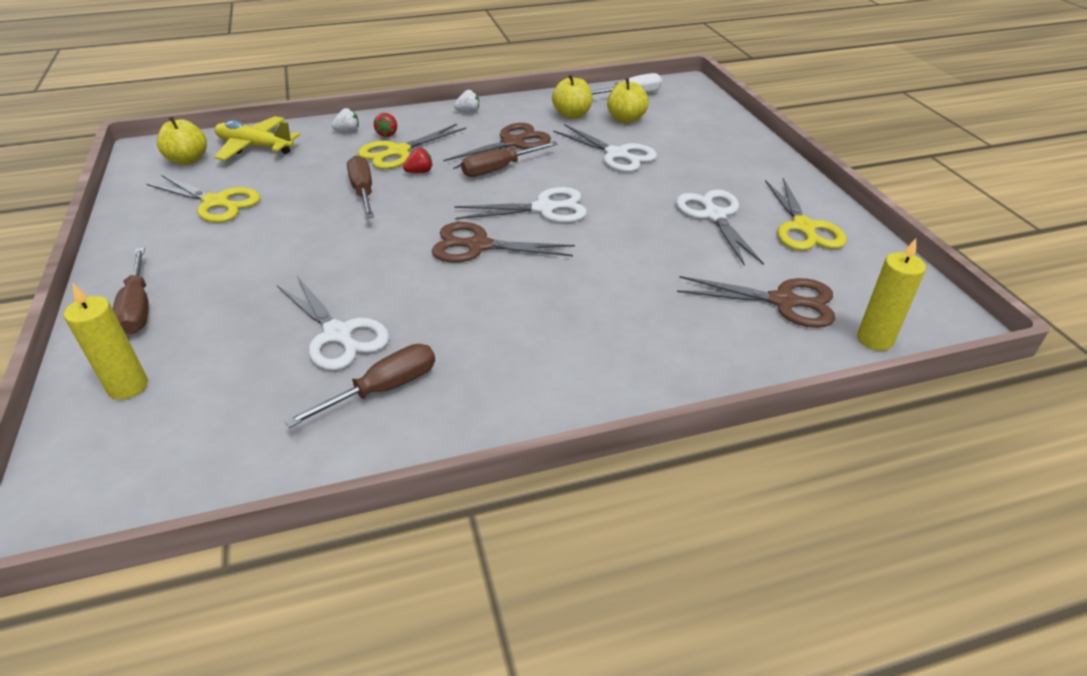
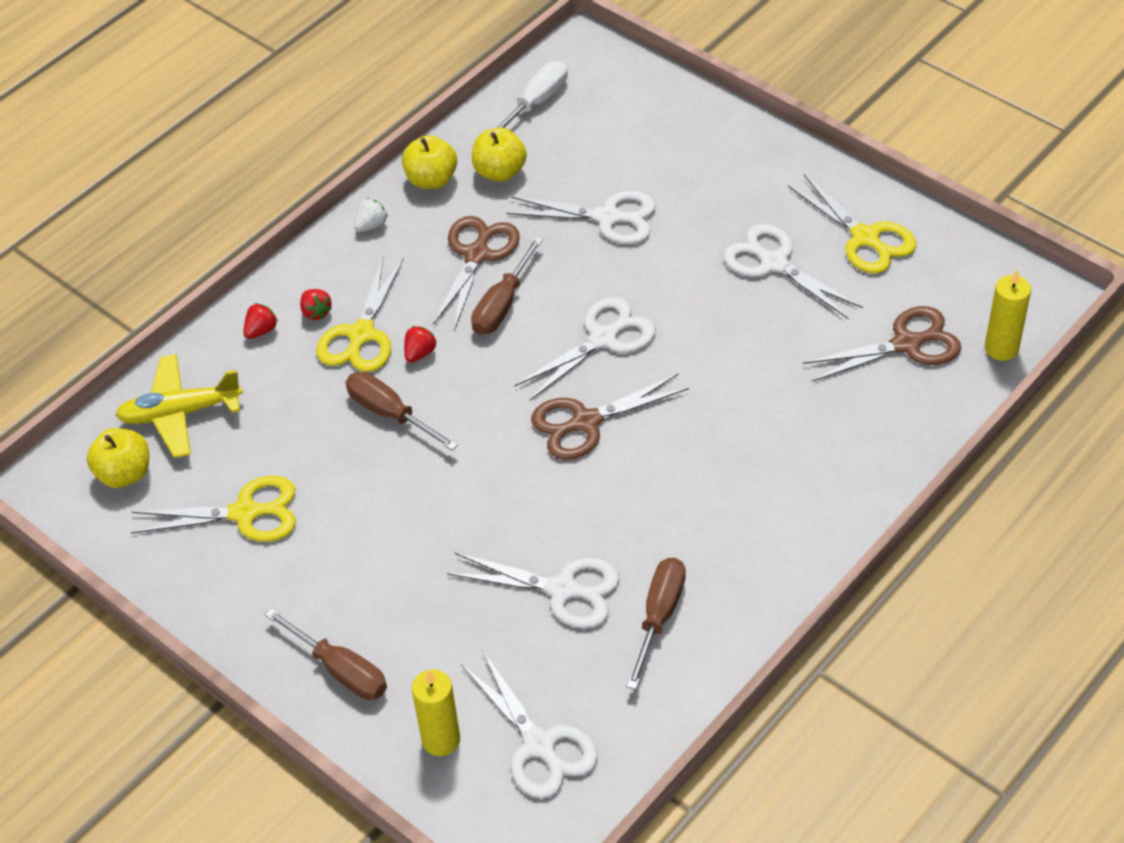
camera: 30 degrees left, 10 degrees up
white strawberry [331,108,359,132] -> red strawberry [243,303,278,339]
yellow apple [607,78,649,123] -> yellow apple moved to [402,135,457,189]
none -> white scissors [461,650,598,799]

